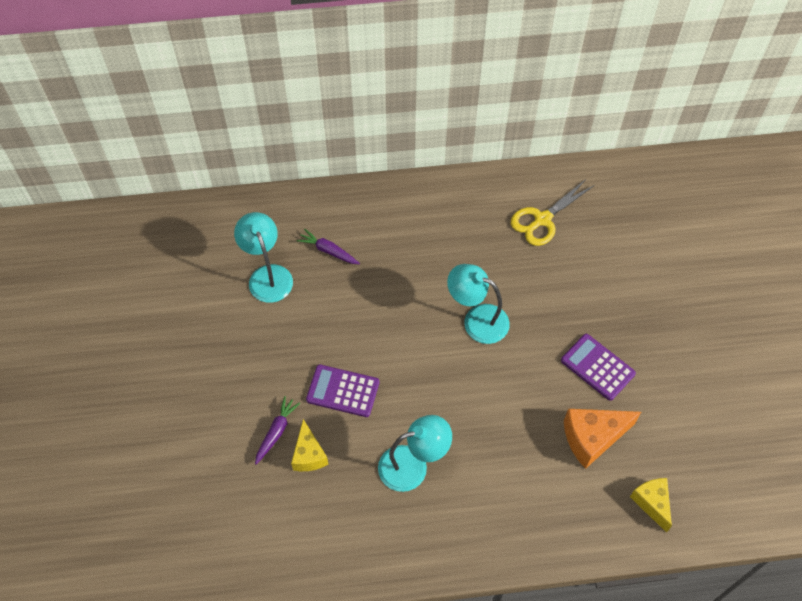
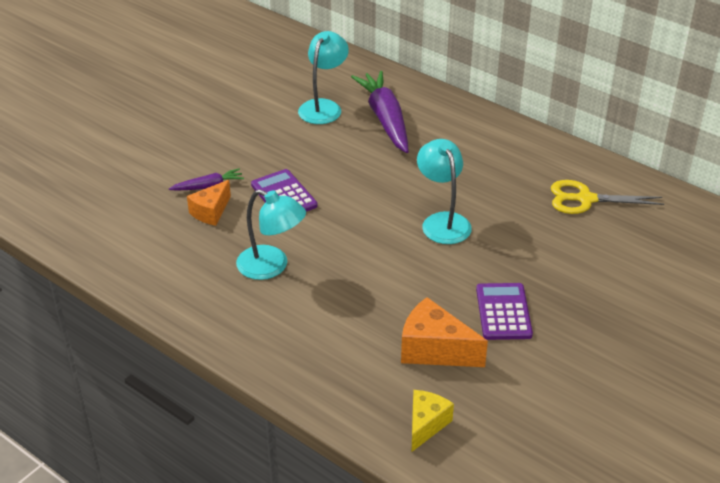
camera: 45 degrees right, 20 degrees down
yellow cheese [291,419,329,471] -> orange cheese [187,180,231,226]
purple carrot [296,229,360,264] -> purple carrot [351,71,409,153], size x2.03

